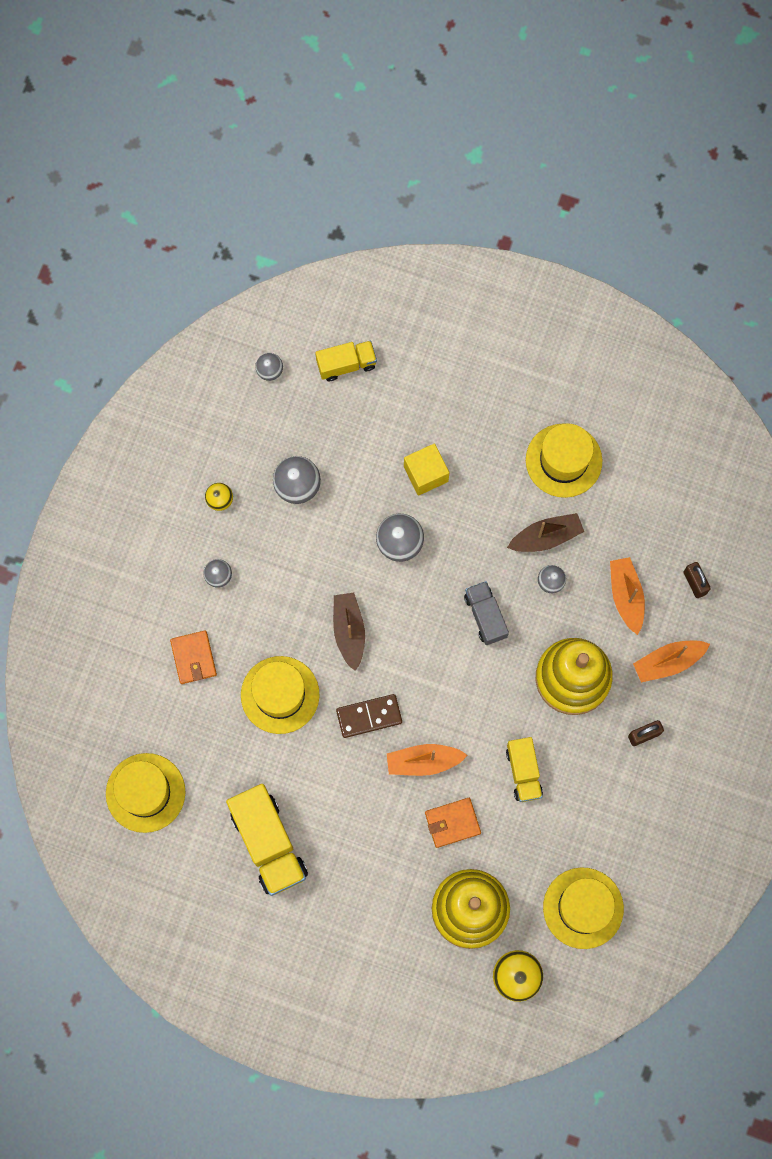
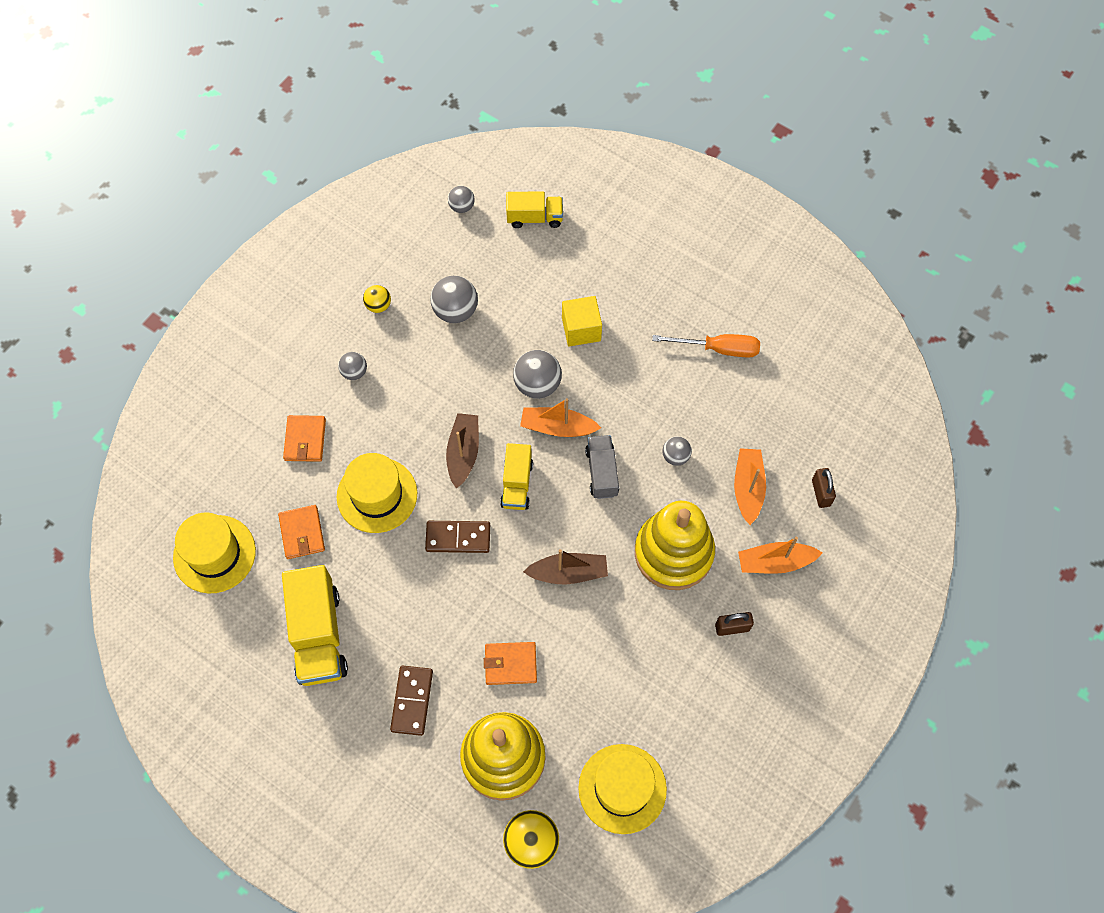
camera: 15 degrees right, 10 degrees down
orange boat [387,744,468,776] -> orange boat moved to [520,398,601,437]
yellow truck [506,737,543,802] -> yellow truck moved to [500,443,533,510]
brown boat [507,513,584,552] -> brown boat moved to [523,549,608,584]
yellow hat [526,423,602,498] -> orange screwdriver [652,334,760,357]
none -> orange wallet [278,505,325,559]
none -> brown domino [390,666,433,736]

